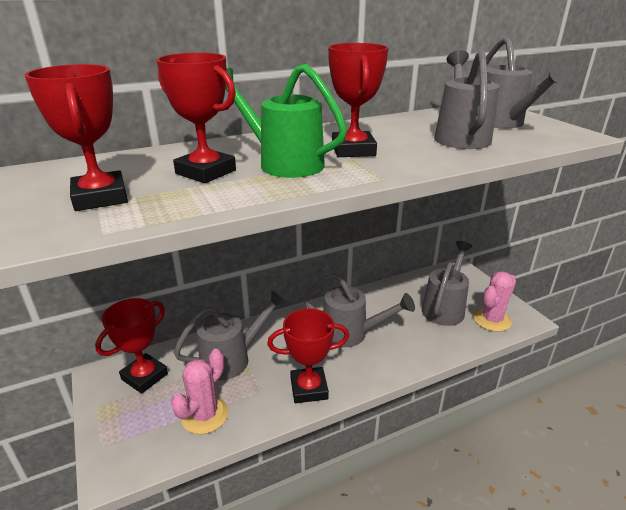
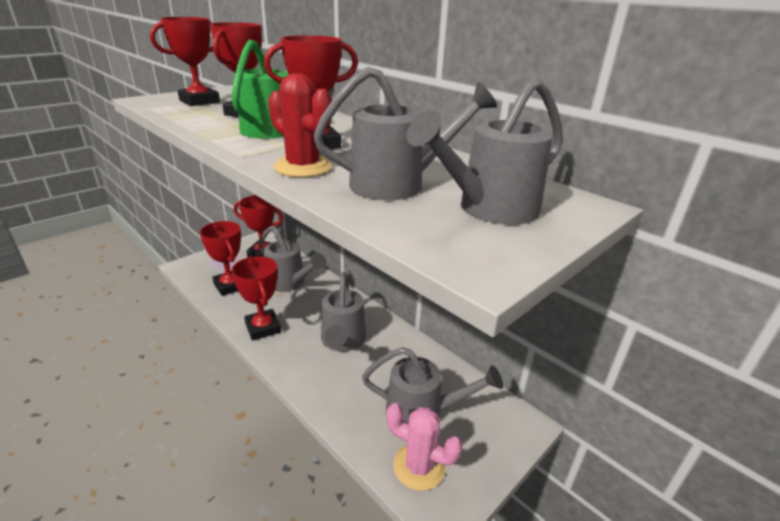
camera: 70 degrees right, 0 degrees up
pink cactus [171,349,228,434] -> red trophy [200,221,241,296]
none -> red cactus [268,73,332,177]

